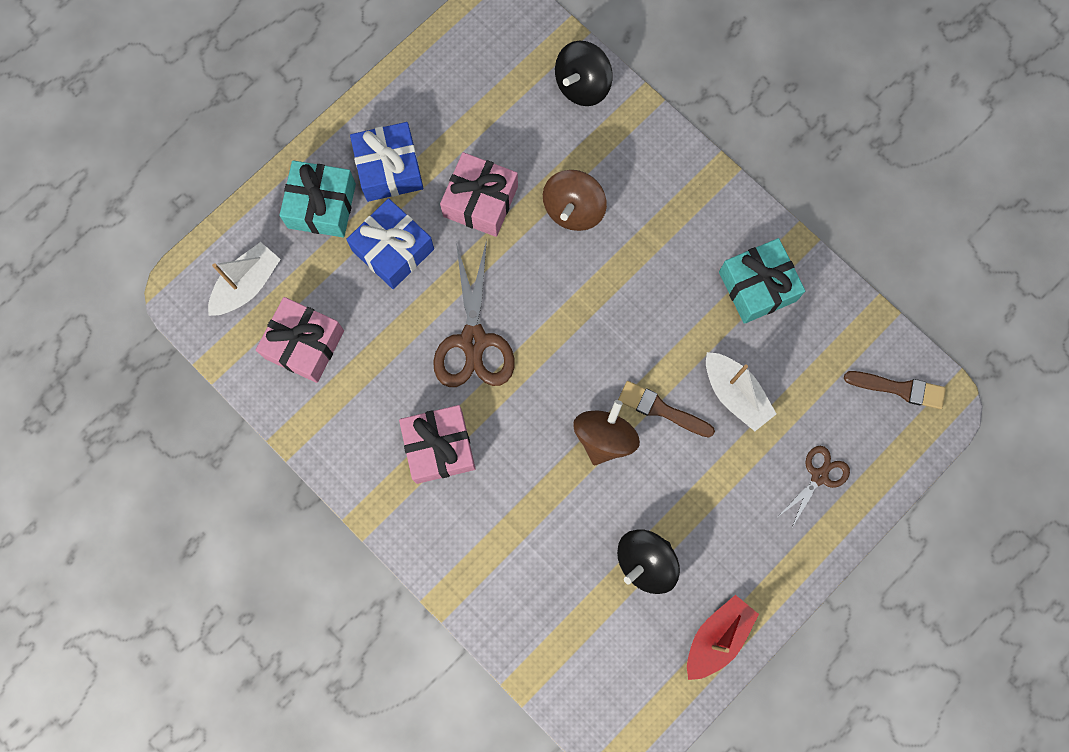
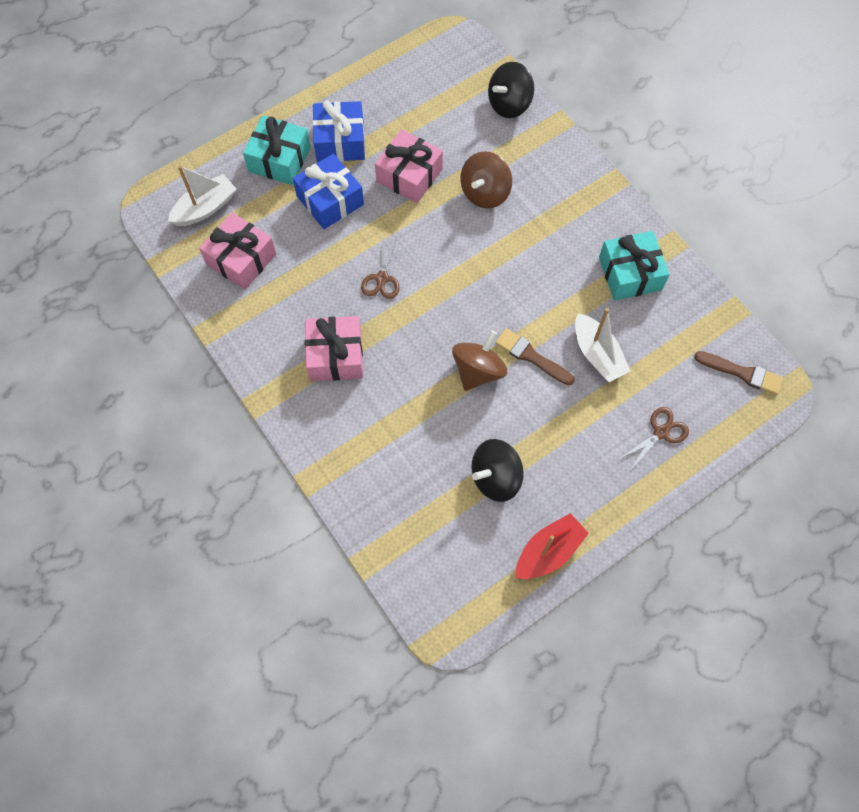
camera: 10 degrees right, 10 degrees down
brown scissors [433,240,515,387] -> brown scissors [361,237,400,299], size x0.56

